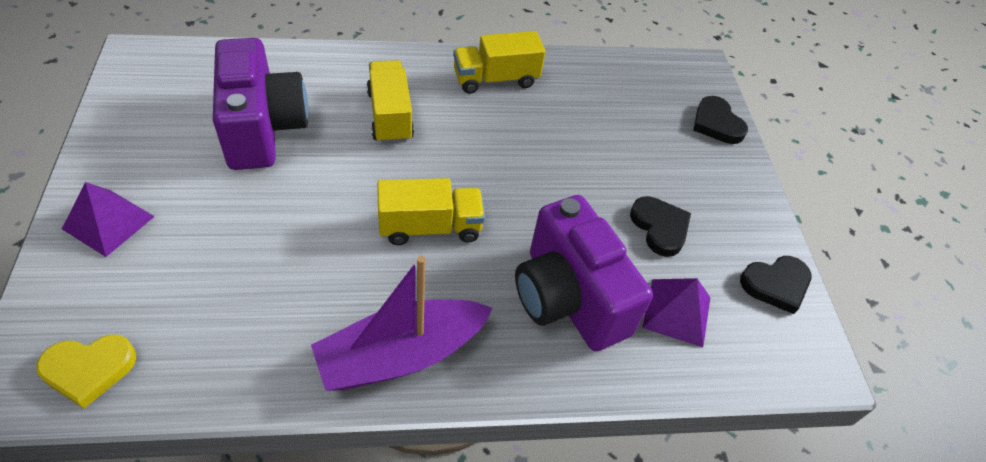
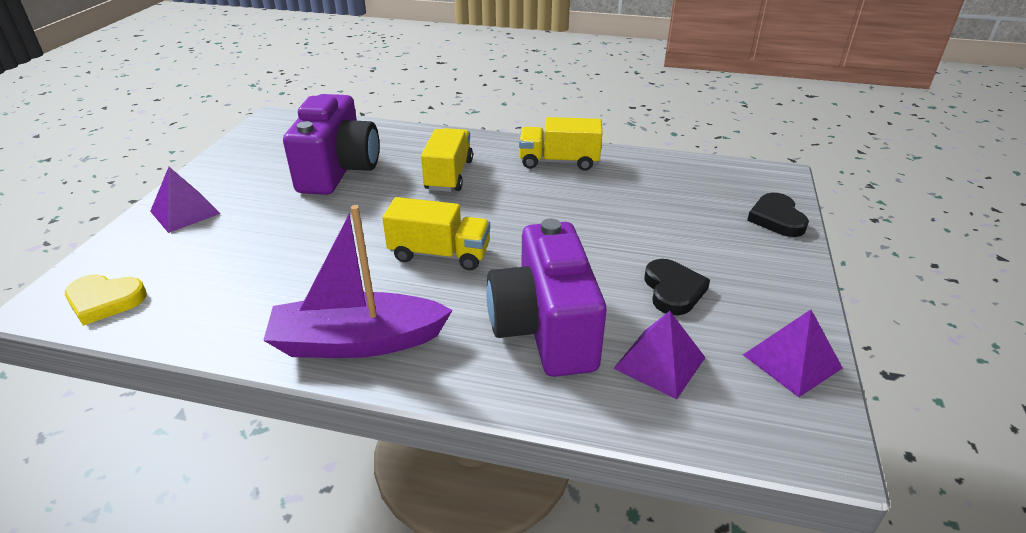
camera: 25 degrees right, 15 degrees down
black heart [740,256,811,314] -> purple pyramid [743,309,842,397]

